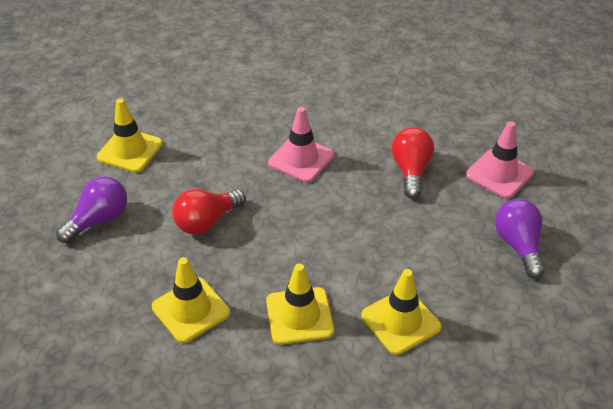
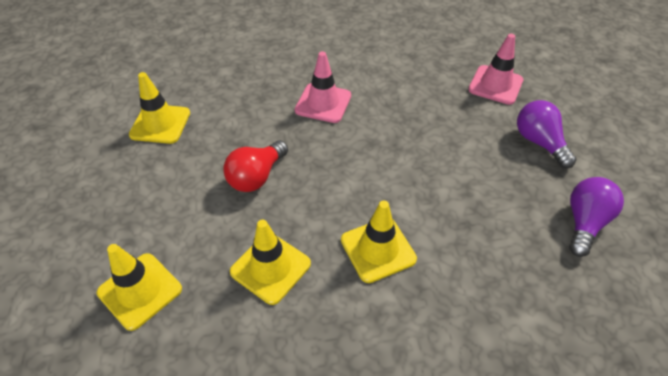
camera: 15 degrees left, 5 degrees up
purple light bulb [56,176,127,243] -> purple light bulb moved to [569,177,624,257]
yellow traffic cone [361,269,442,355] -> yellow traffic cone moved to [97,244,182,331]
red light bulb [392,127,434,199] -> none

